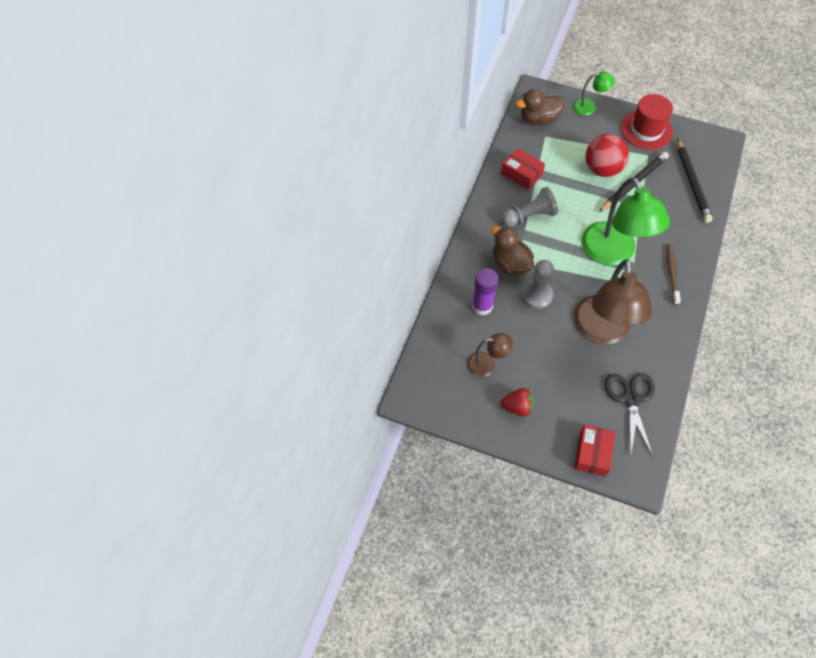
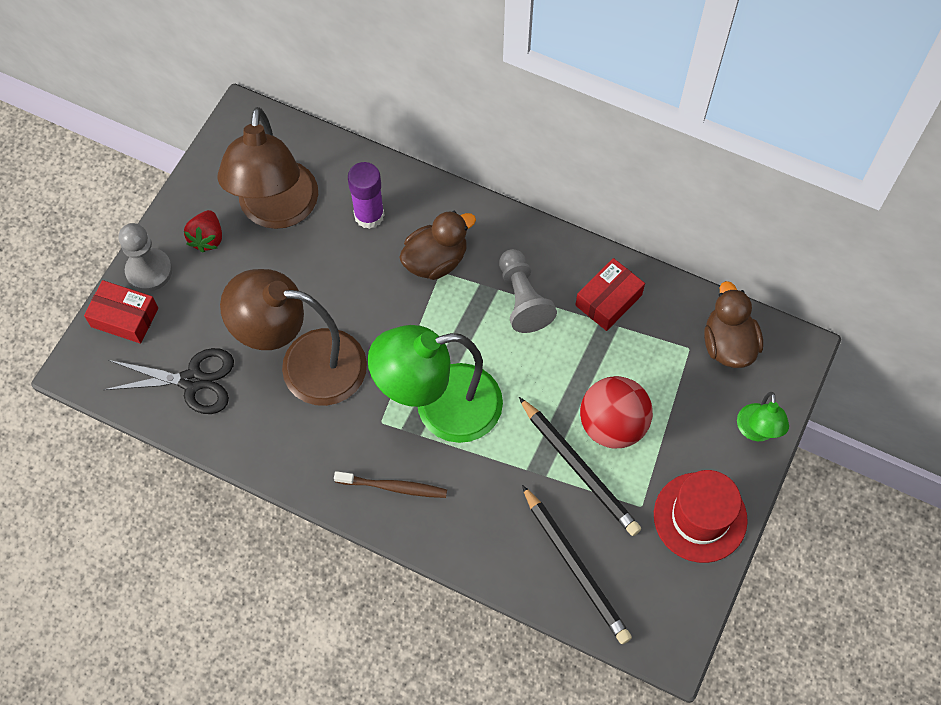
camera: 95 degrees right, 5 degrees up
brown lamp [467,333,513,377] -> brown lamp [217,107,318,229], size x2.10
grey pawn [521,260,554,309] -> grey pawn moved to [119,223,172,292]
black pencil [677,138,713,223] -> black pencil turned 120 degrees counterclockwise [522,485,632,644]

